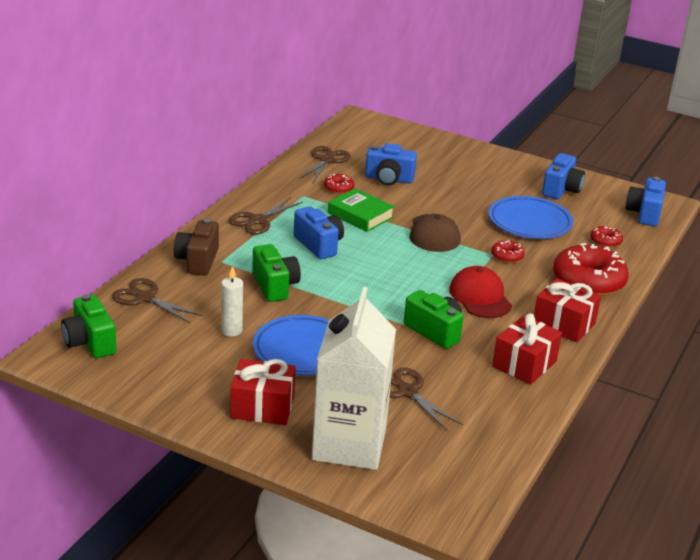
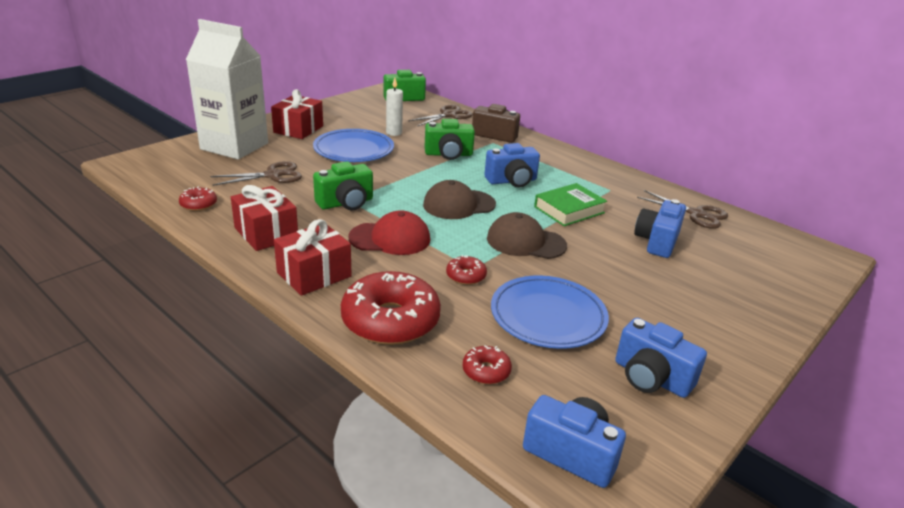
camera: 105 degrees right, 0 degrees up
brown scissors [228,197,303,235] -> none
red donut [324,174,354,194] -> red donut moved to [179,186,217,211]
none -> brown cap [423,180,496,219]

